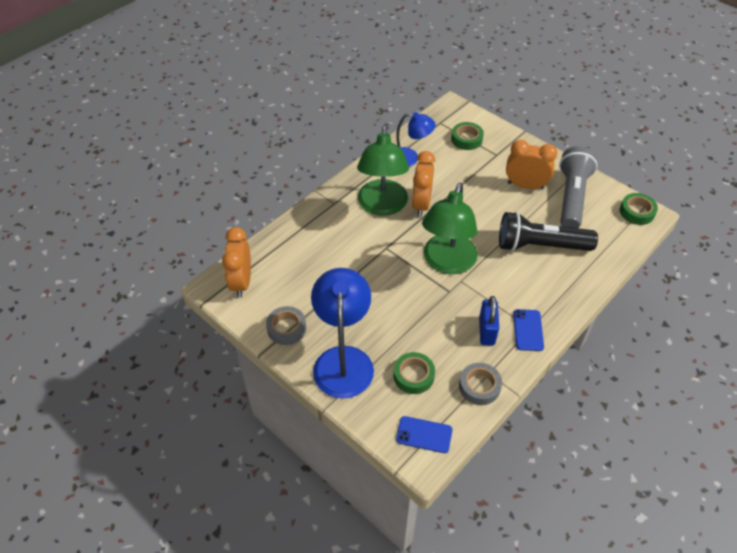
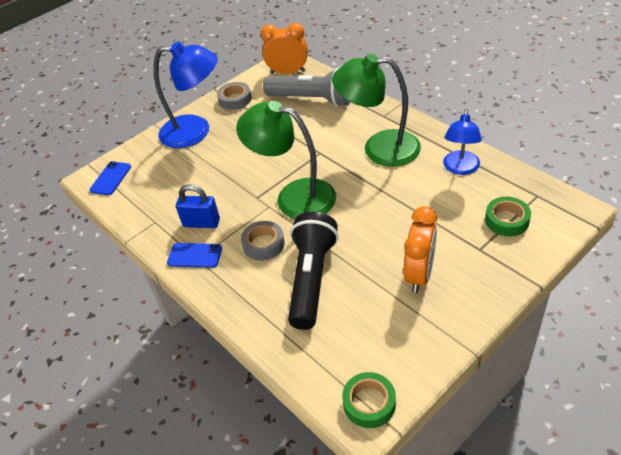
camera: 100 degrees right, 5 degrees down
green tape [394,352,435,394] -> none
orange clock [412,151,435,217] -> none
grey tape [459,363,502,405] -> grey tape moved to [241,221,285,261]
grey flashlight [559,146,598,228] -> grey flashlight moved to [263,67,350,107]

